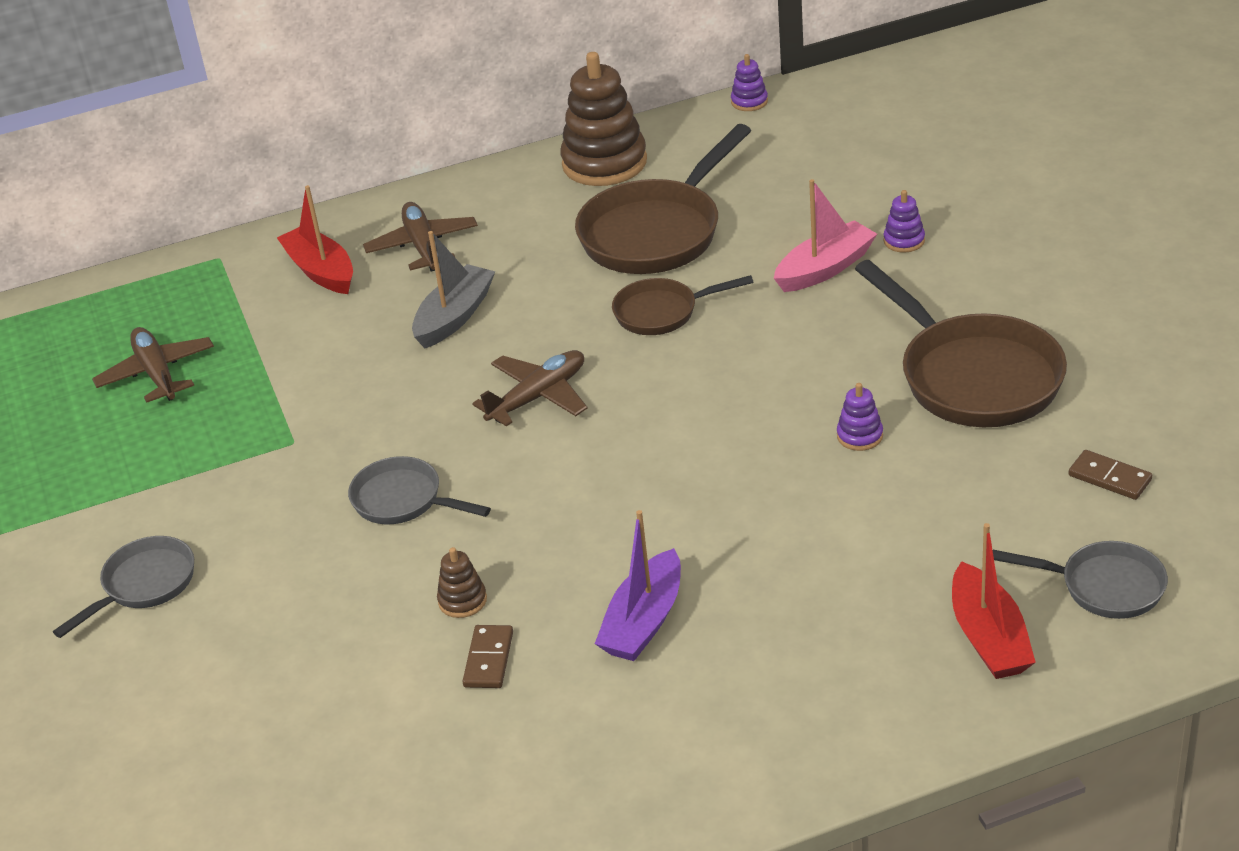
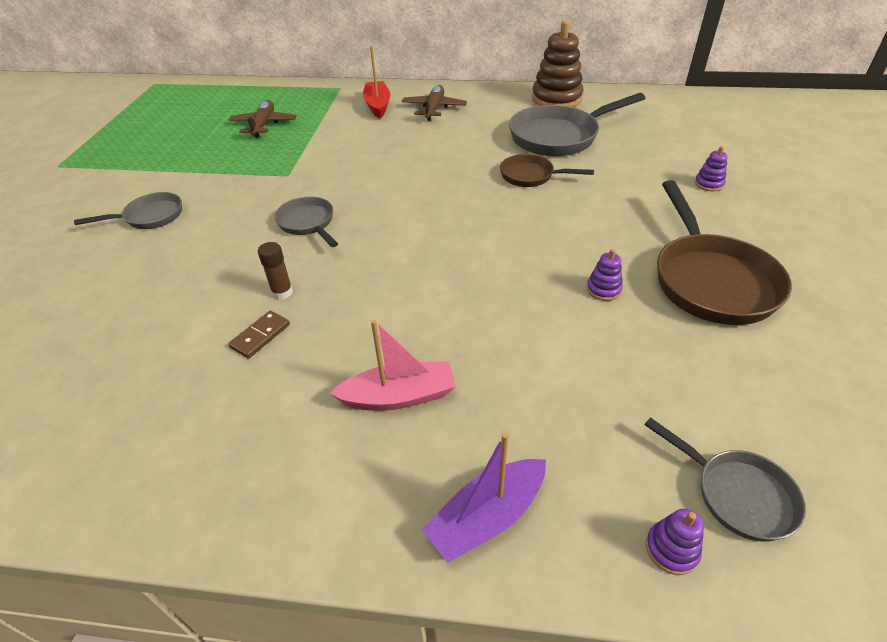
camera: 25 degrees right, 5 degrees up
grey boat [412,231,495,348] -> none
brown stacking toy [437,547,487,618] -> brown glue stick [258,242,293,300]
brown plane [472,350,588,426] -> none
brown pan [575,124,751,274] -> grey pan [509,93,645,156]
purple boat [595,510,681,661] -> purple boat moved to [422,433,546,563]
purple stacking toy [731,54,768,111] -> purple stacking toy moved to [646,509,704,575]
pink boat [774,179,877,292] -> pink boat moved to [330,320,456,411]
red boat [952,523,1036,679] -> none
brown domino [1069,450,1152,500] -> none

